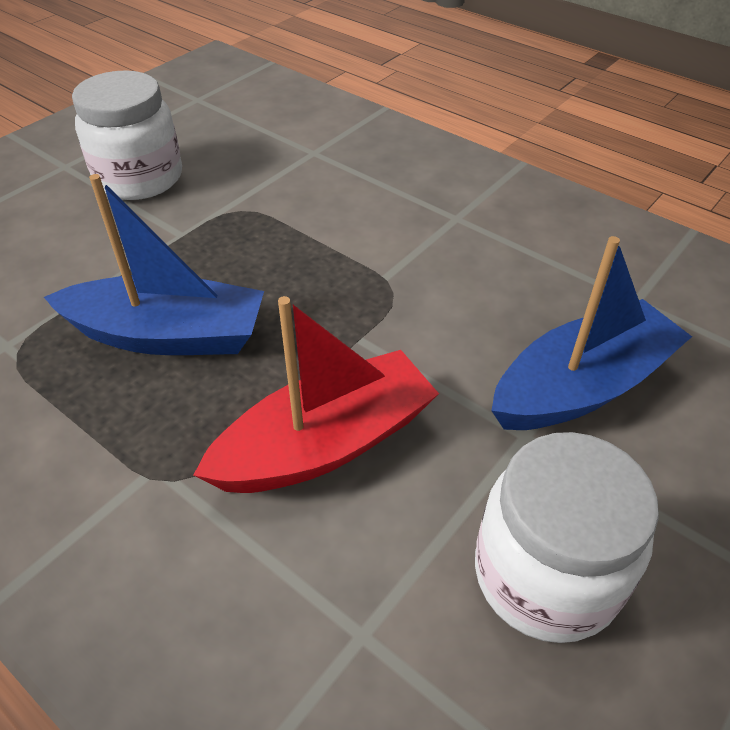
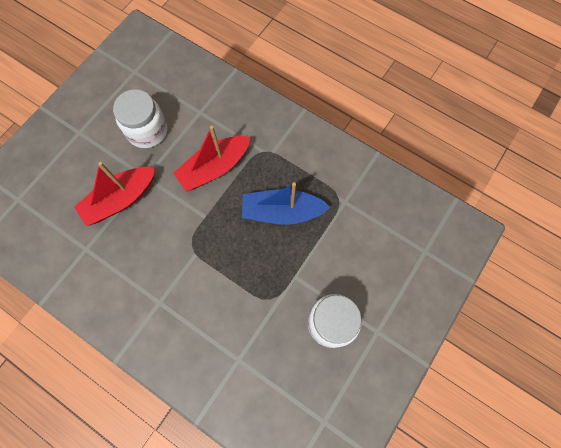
camera: 175 degrees right, 25 degrees up
blue boat [491,236,692,430] -> red boat [74,162,155,226]

